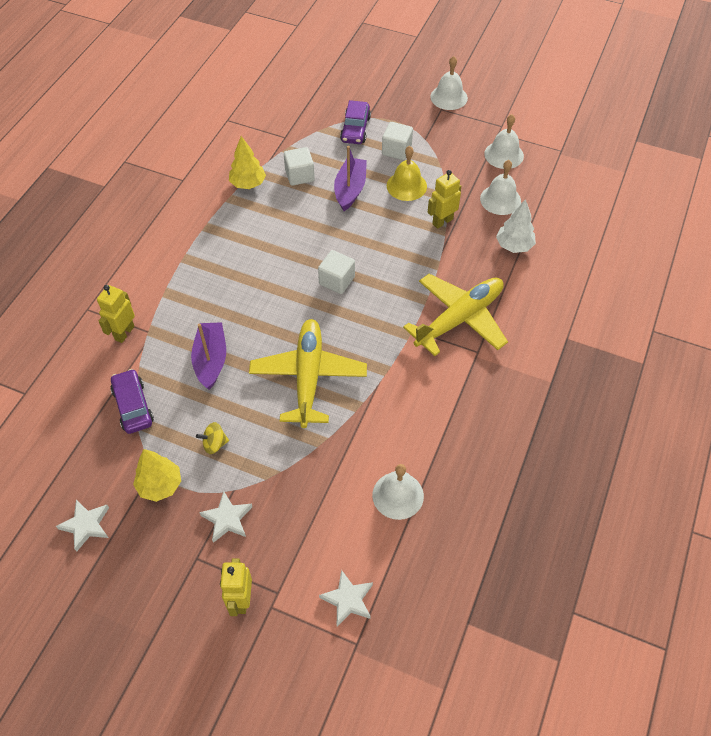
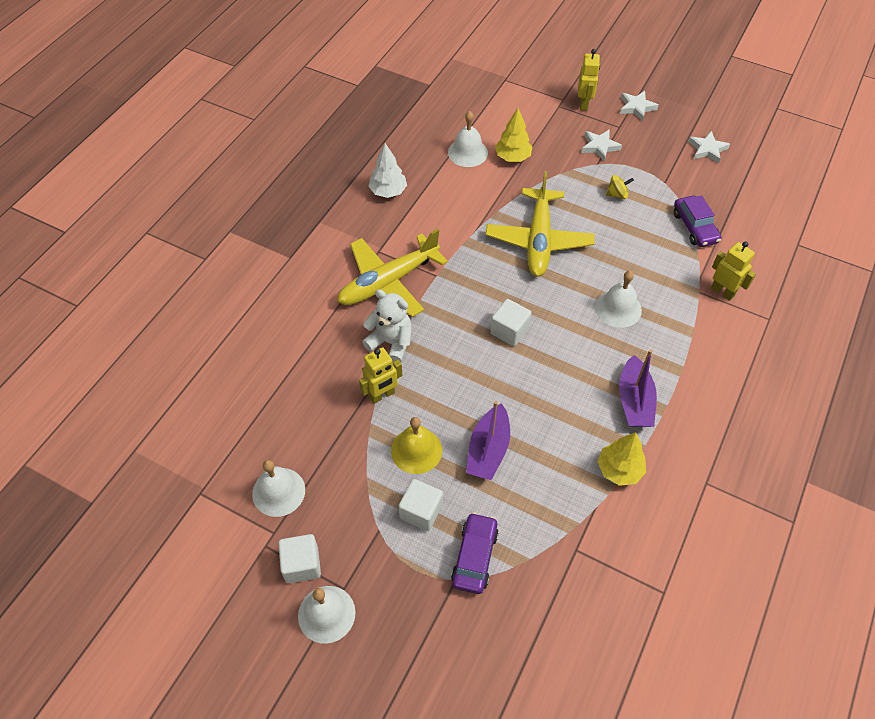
camera: 175 degrees left, 0 degrees up
yellow robot [97,285,135,343] -> yellow robot turned 75 degrees counterclockwise [711,241,756,301]
yellow tree [133,449,181,502] -> yellow tree moved to [495,108,532,162]
purple boat [191,322,226,390] -> purple boat moved to [619,350,657,427]
white cube [284,147,315,186] -> white cube moved to [278,534,321,583]
white star [319,570,373,626] -> white star moved to [620,91,659,121]
white bell [480,160,521,215] -> white bell moved to [595,271,642,328]
white tree [496,199,536,253] -> white tree moved to [369,143,407,198]
none -> white teddy bear [362,289,412,362]

